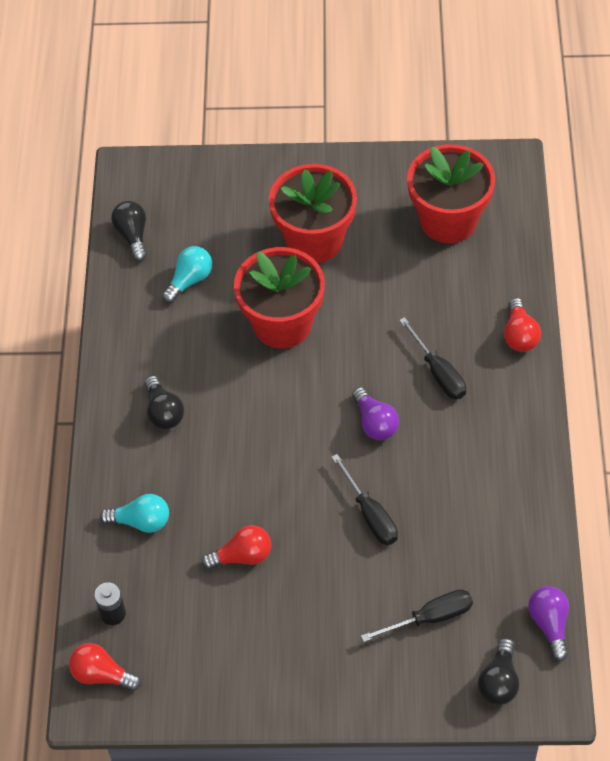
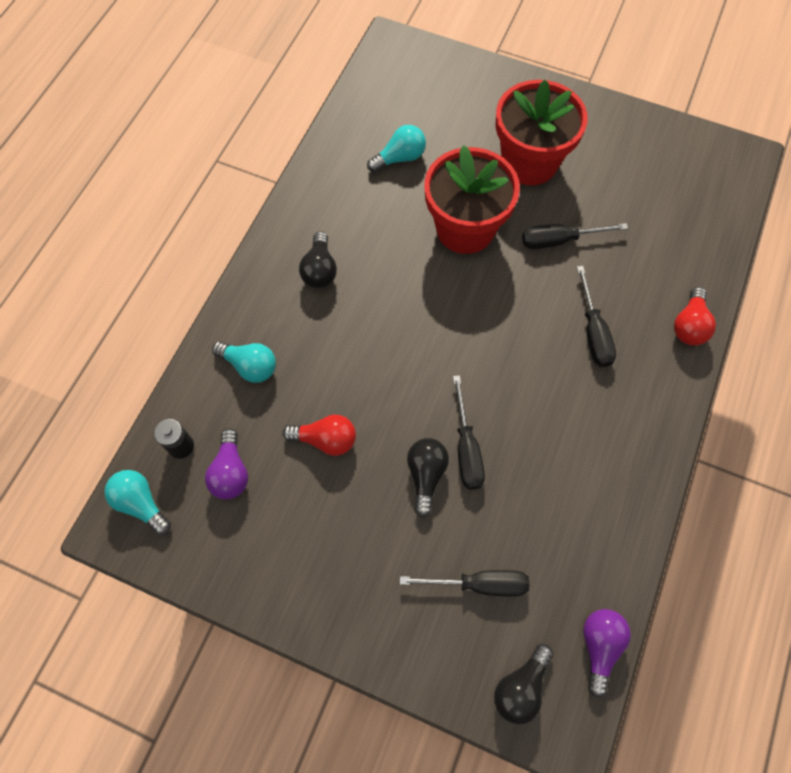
camera: 20 degrees right, 10 degrees up
red light bulb [69,643,141,691] -> turquoise light bulb [104,470,171,535]
black light bulb [111,201,147,261] -> black light bulb moved to [407,438,449,517]
purple light bulb [352,387,399,440] -> purple light bulb moved to [205,428,248,500]
red flower pot [407,144,495,243] -> none
none -> black screwdriver [522,223,628,249]

